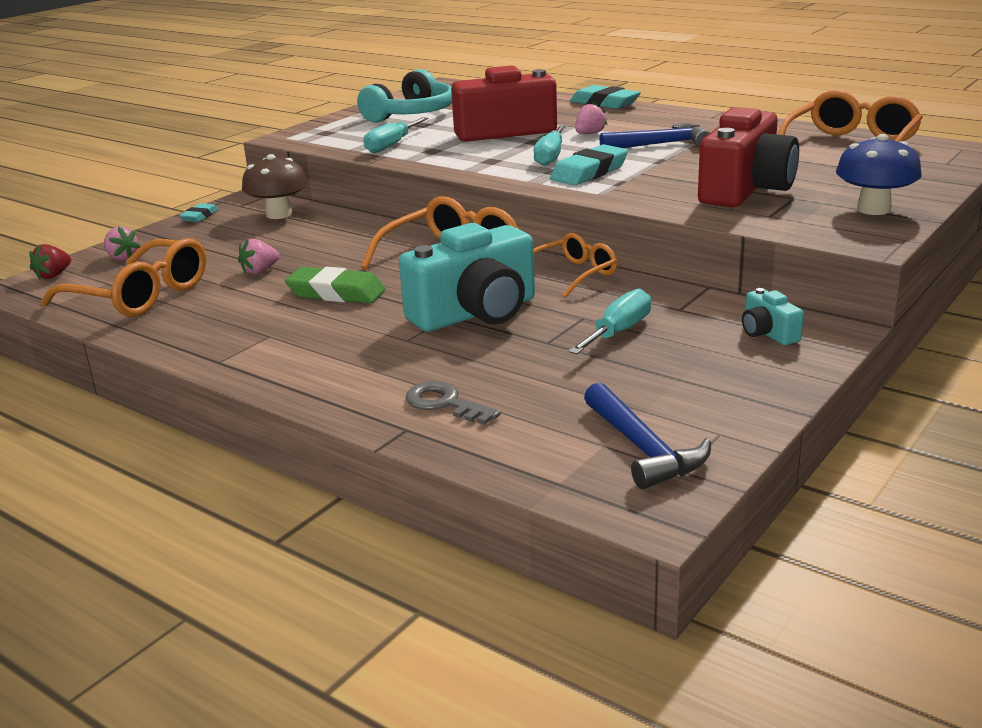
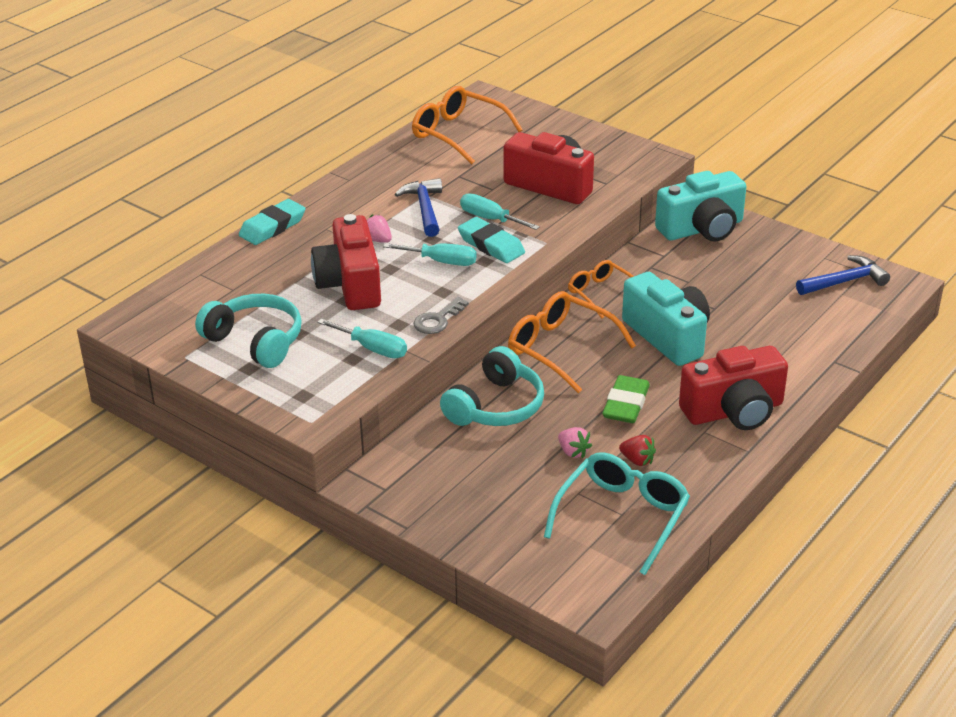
camera: 90 degrees left, 10 degrees up
red strawberry [29,244,71,280] -> red strawberry moved to [619,435,656,466]
orange glasses [40,238,206,317] -> turquoise glasses [544,453,690,575]
pink strawberry [104,226,140,260] -> none
turquoise eraser [179,203,219,222] -> none
brown mushroom [242,154,308,219] -> none
grey key [405,381,501,425] -> grey key moved to [413,297,469,334]
turquoise screwdriver [568,288,651,354] -> turquoise screwdriver moved to [460,193,540,230]
turquoise camera [742,288,804,345] -> turquoise camera [655,171,746,242], size x2.20
blue mushroom [836,134,922,215] -> none
none -> turquoise headphones [440,346,544,426]
none -> red camera [679,346,788,430]

